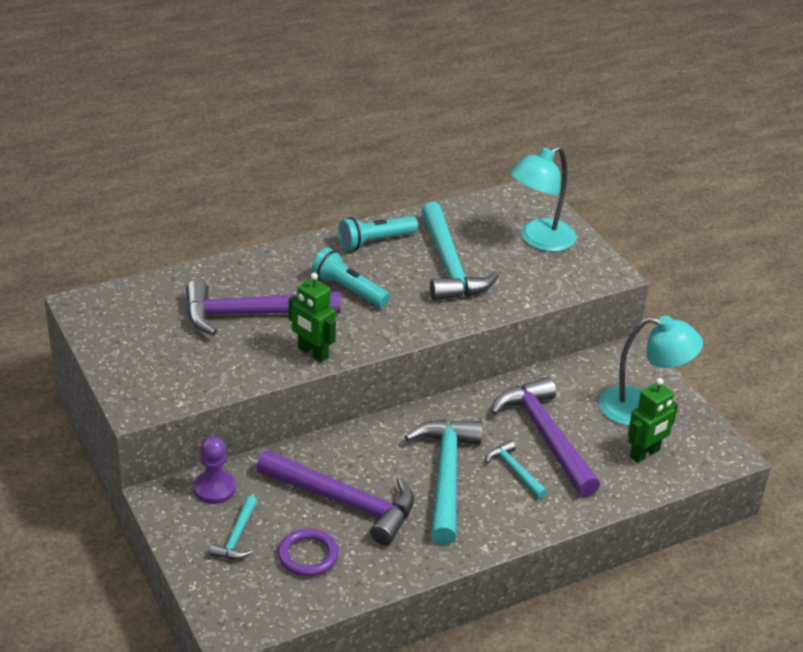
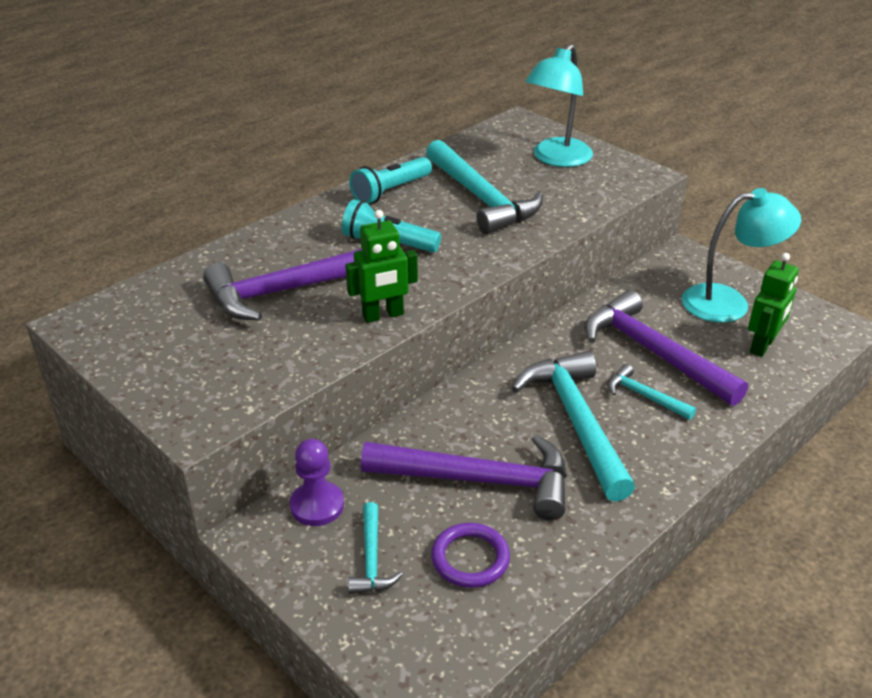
camera: 15 degrees left, 0 degrees up
green robot [289,272,336,362] -> green robot turned 45 degrees counterclockwise [345,210,418,323]

